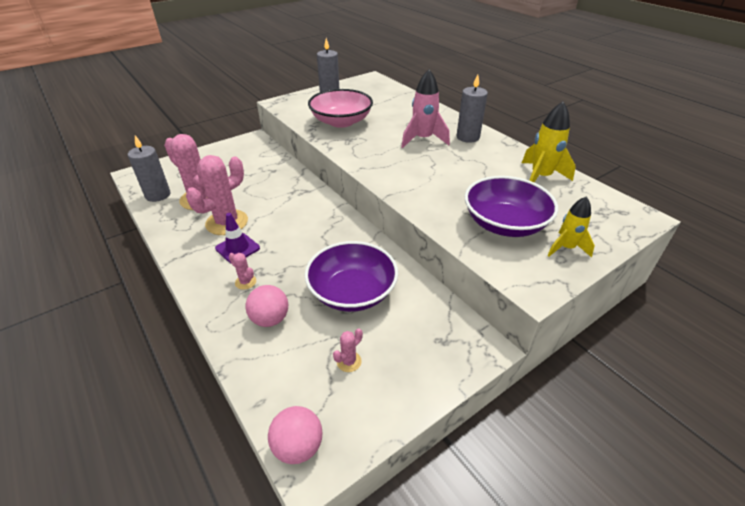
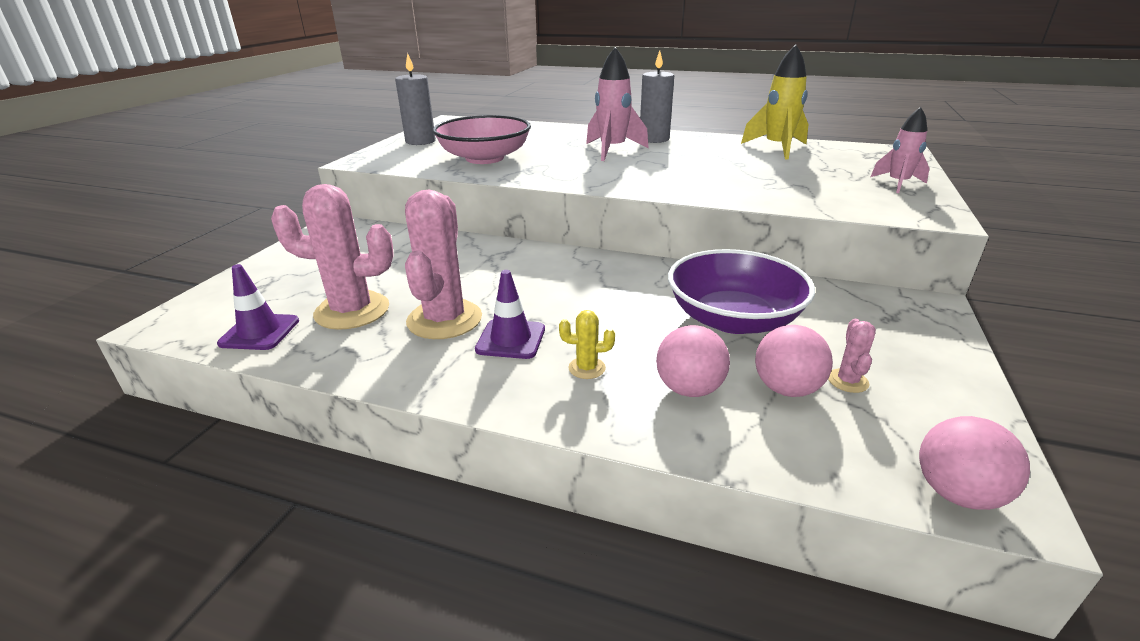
camera: 35 degrees left, 10 degrees down
grey candle [128,136,170,202] -> purple traffic cone [217,264,299,350]
pink cactus [229,253,256,290] -> yellow cactus [559,310,615,379]
purple bowl [465,176,558,237] -> none
yellow rocket [548,196,595,258] -> pink rocket [871,107,930,193]
none -> pink ball [755,325,833,397]

